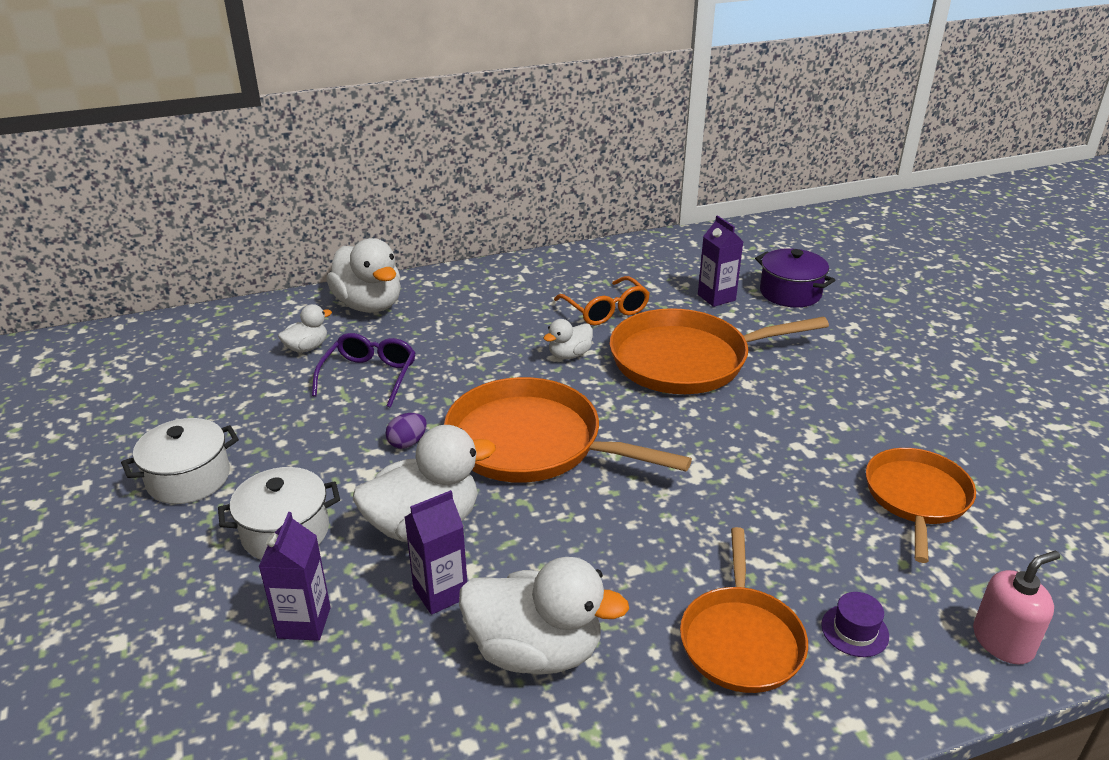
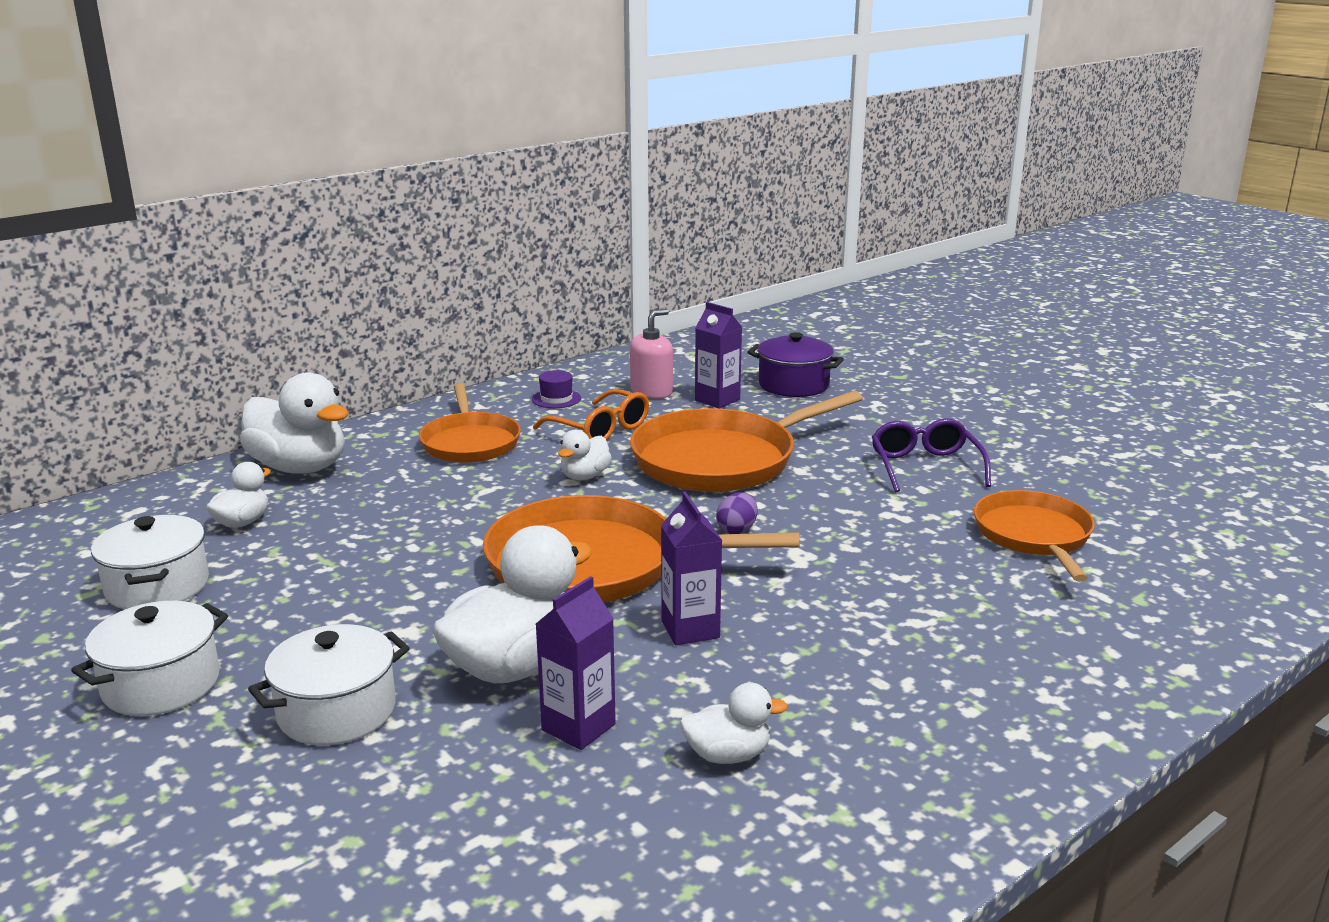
camera: 20 degrees left, 10 degrees down
purple carton [259,512,331,641] -> purple carton moved to [661,492,722,645]
purple glasses [312,333,415,408] -> purple glasses moved to [872,418,991,492]
purple egg [386,413,427,449] -> purple egg moved to [716,492,758,534]
white duck [459,557,629,675] -> white duck [680,683,788,764], size x0.52
orange pan [680,527,808,693] -> orange pan moved to [419,383,521,463]
purple hat [821,592,889,657] -> purple hat moved to [532,370,581,408]
pink soap dispenser [973,550,1060,664] -> pink soap dispenser moved to [630,309,673,399]
none -> white pot [91,515,209,609]

